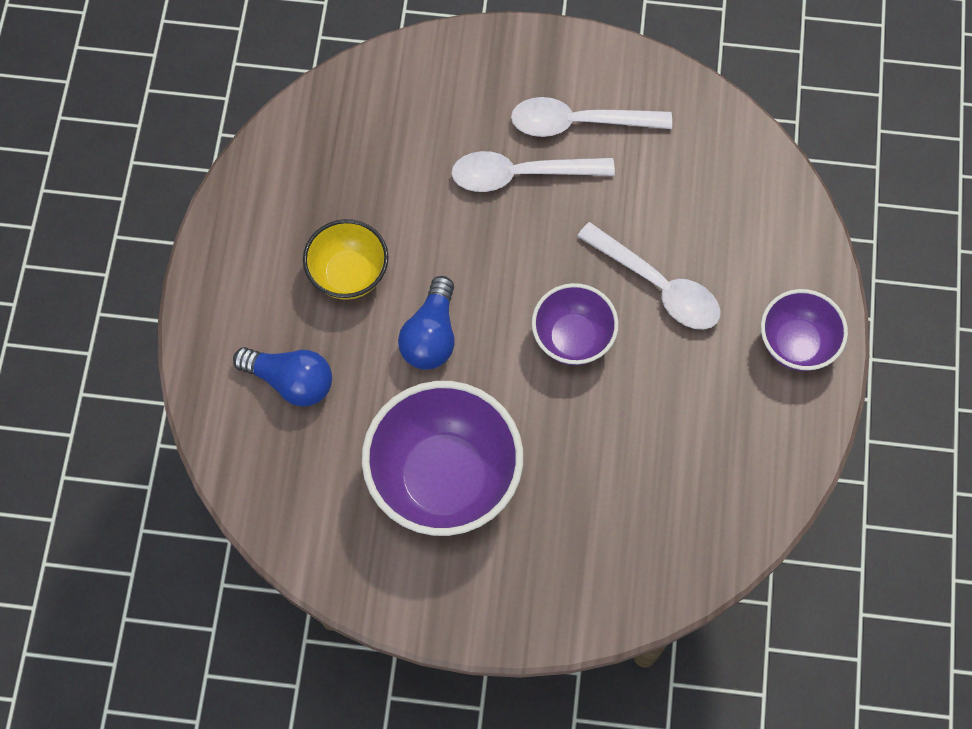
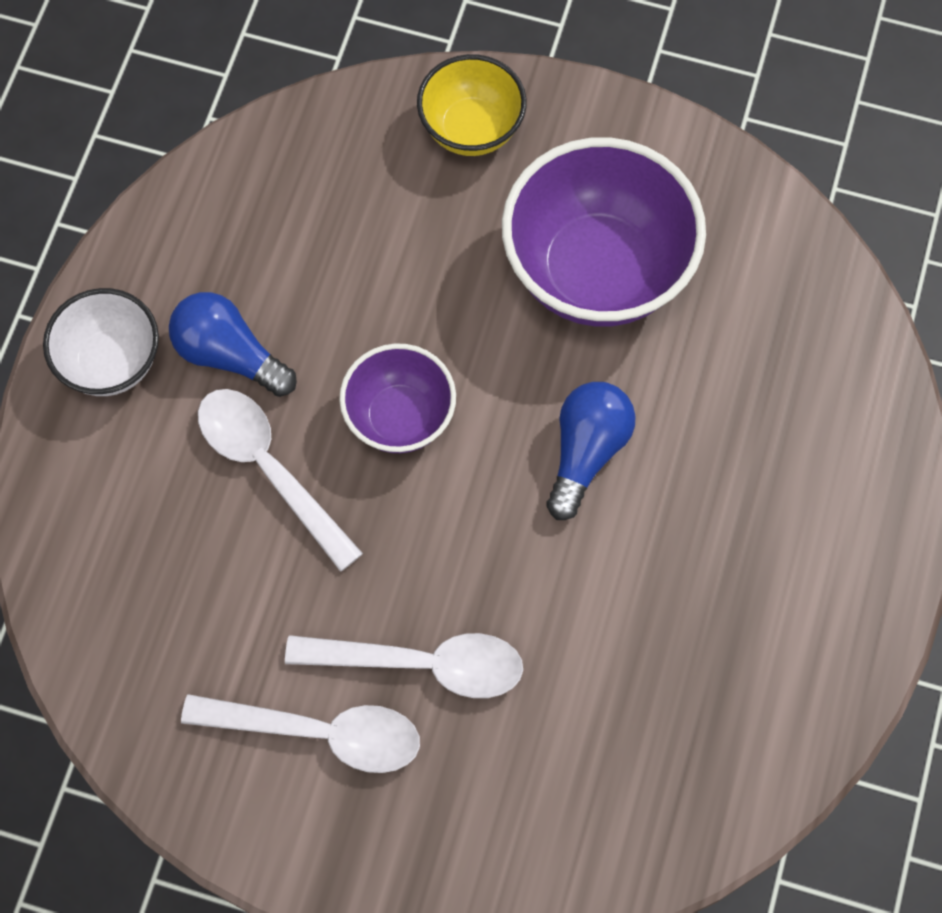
camera: 170 degrees left, 0 degrees up
blue light bulb [233,347,332,407] -> blue light bulb moved to [169,292,297,397]
yellow bowl [303,219,389,300] -> yellow bowl moved to [417,54,527,156]
purple bowl [761,289,848,371] -> white bowl [43,288,159,396]

